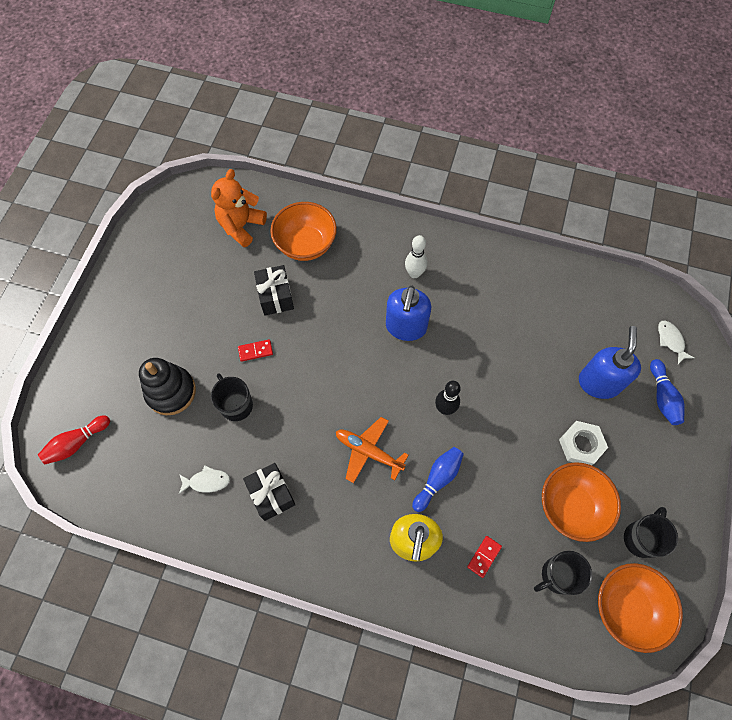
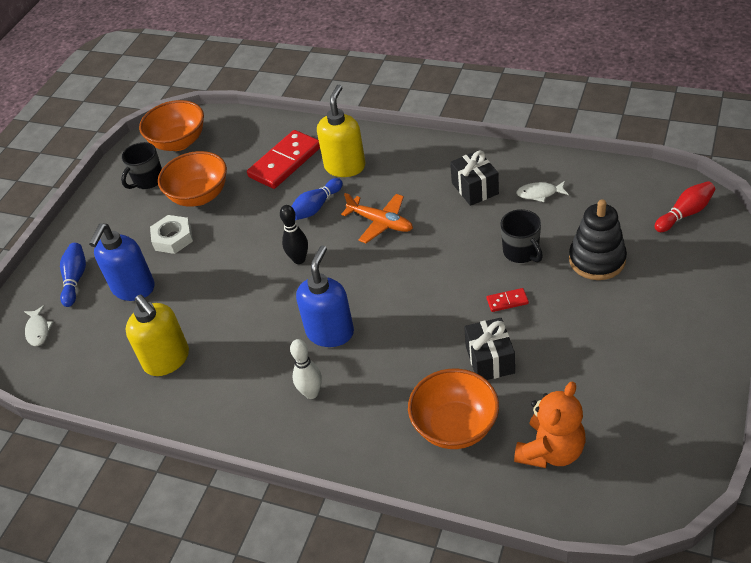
camera: 170 degrees left, 20 degrees down
red domino [467,536,502,578] -> red domino [247,130,320,189], size x2.29
black mug [534,551,592,595] -> none
none -> yellow soap dispenser [126,294,189,376]

